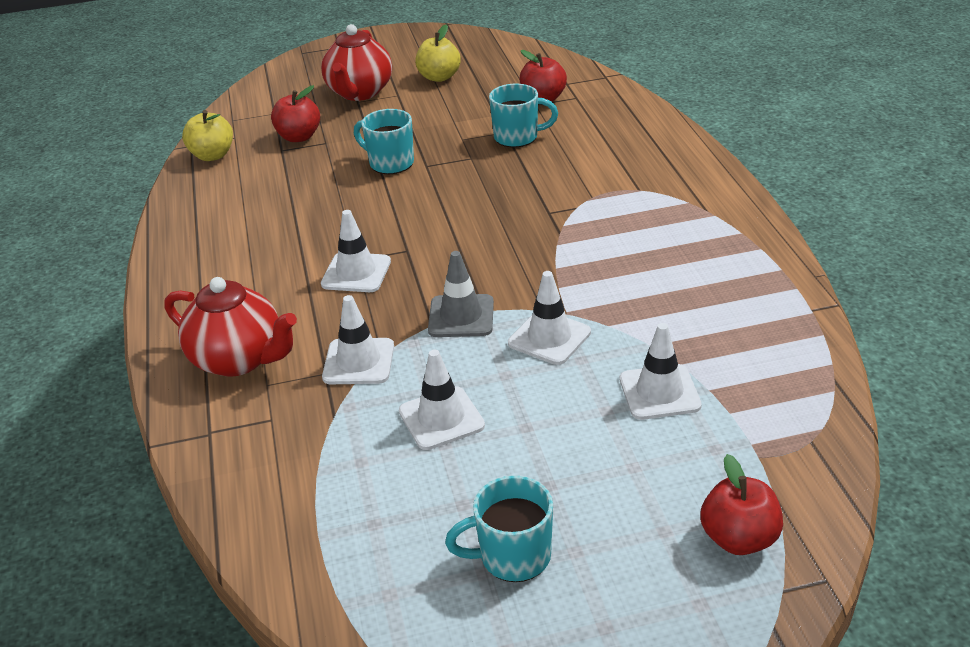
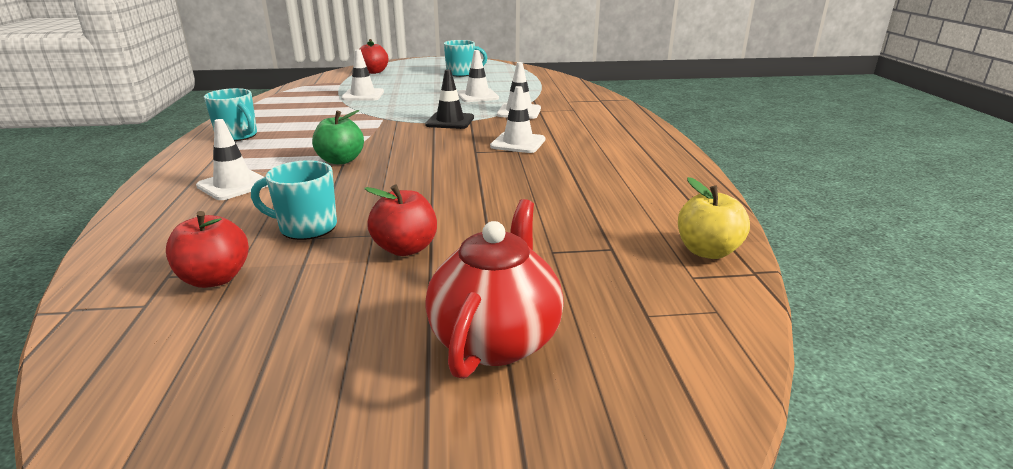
camera: 175 degrees left, 10 degrees down
red teapot [165,277,297,377] -> none
red apple [271,85,320,142] -> red apple moved to [364,185,437,256]
turquoise mug [354,109,414,174] -> turquoise mug moved to [204,88,257,141]
yellow apple [415,25,461,82] -> none
grey traffic cone [428,251,494,337] -> black traffic cone [425,69,474,129]
white traffic cone [508,271,591,365] -> white traffic cone moved to [196,119,268,200]
none -> green apple [312,110,364,165]

